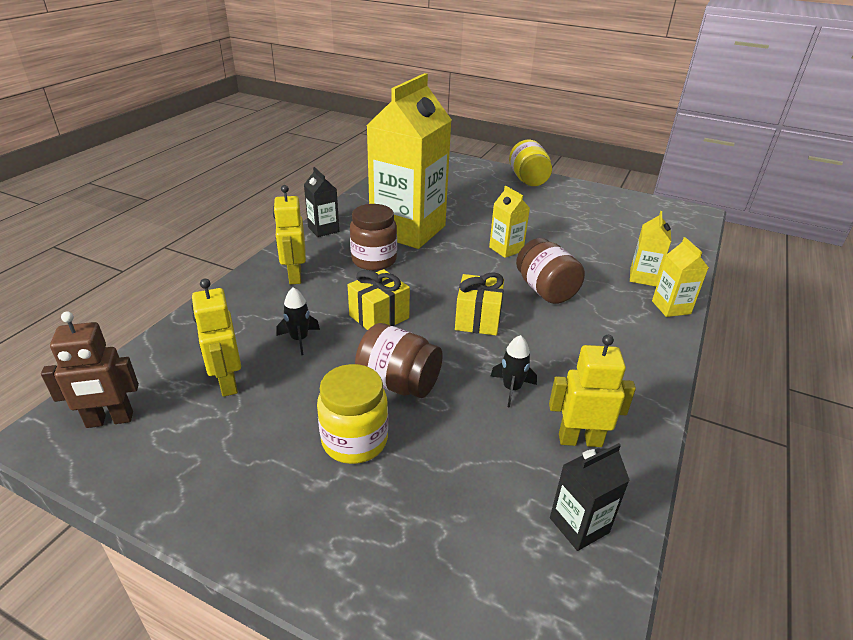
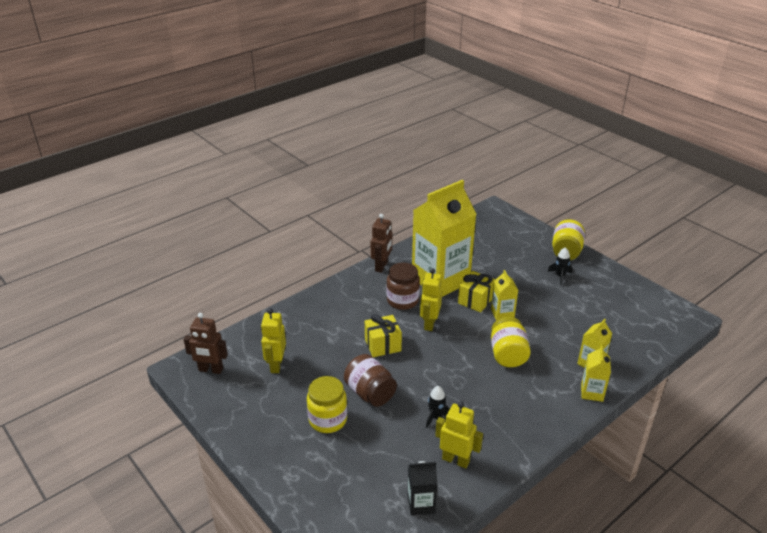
camera: 25 degrees right, 0 degrees up
yellow robot [273,185,306,285] -> yellow robot moved to [420,268,442,331]
black rocket [277,287,320,355] -> black rocket moved to [547,247,573,285]
black carton [304,167,339,237] -> brown robot [371,214,392,273]
yellow gift [455,272,504,335] -> yellow gift moved to [458,271,496,312]
brown jar [516,238,585,304] -> yellow jar [491,316,531,367]

